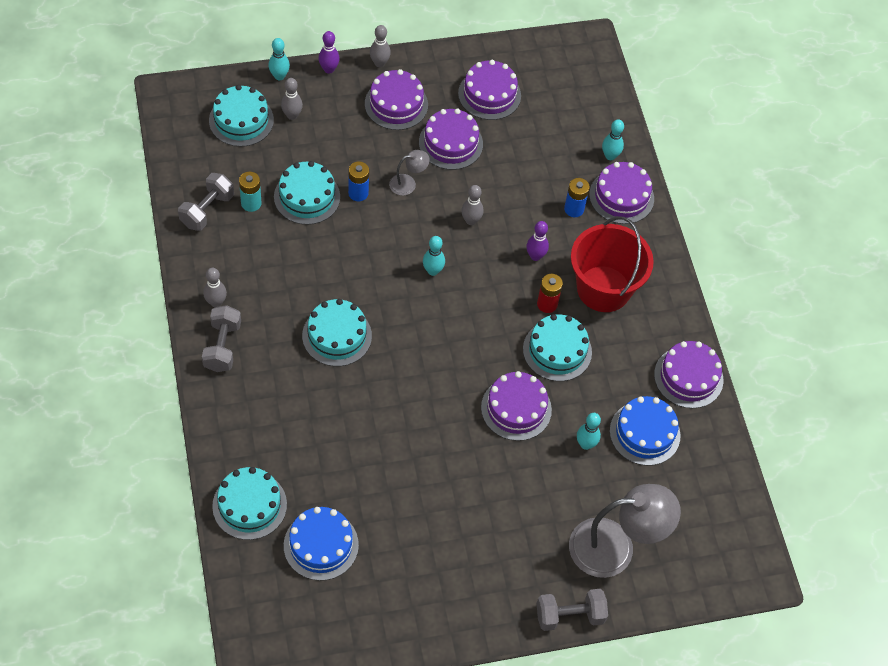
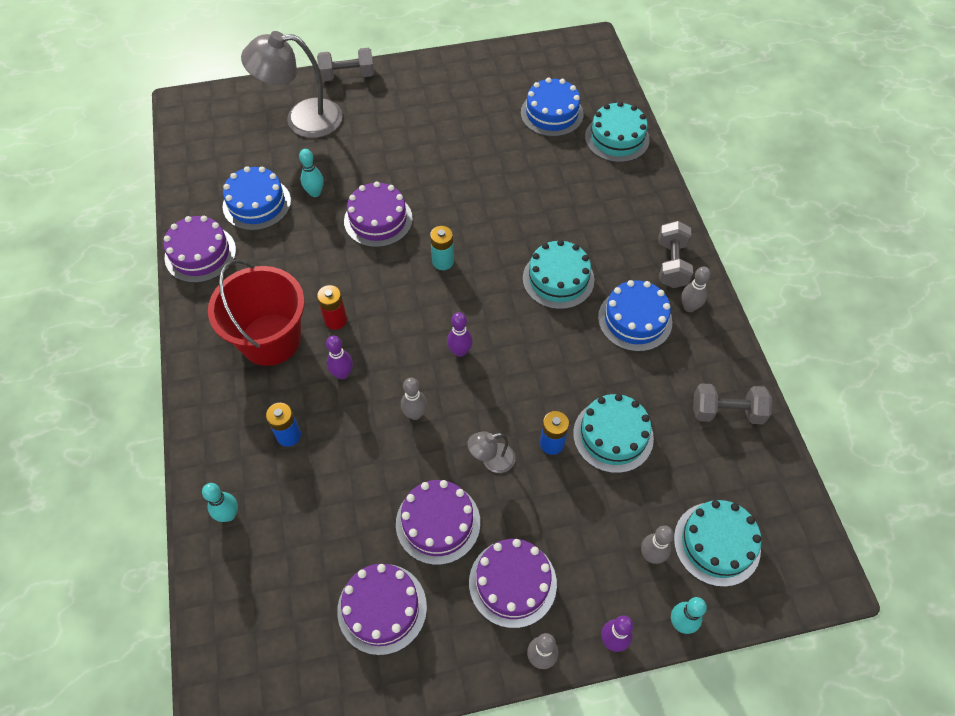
camera: 175 degrees left, 0 degrees up
grey dumbbell [178,173,234,231] -> grey dumbbell turned 60 degrees clockwise [693,383,772,424]
turquoise battery [239,171,262,212] -> turquoise battery moved to [430,226,454,270]
turquoise bowling pin [423,236,445,276] -> purple bowling pin [447,312,473,357]
turquoise cake [523,314,592,381] -> none
purple cake [589,162,654,224] -> none
none -> blue cake [598,280,672,352]

